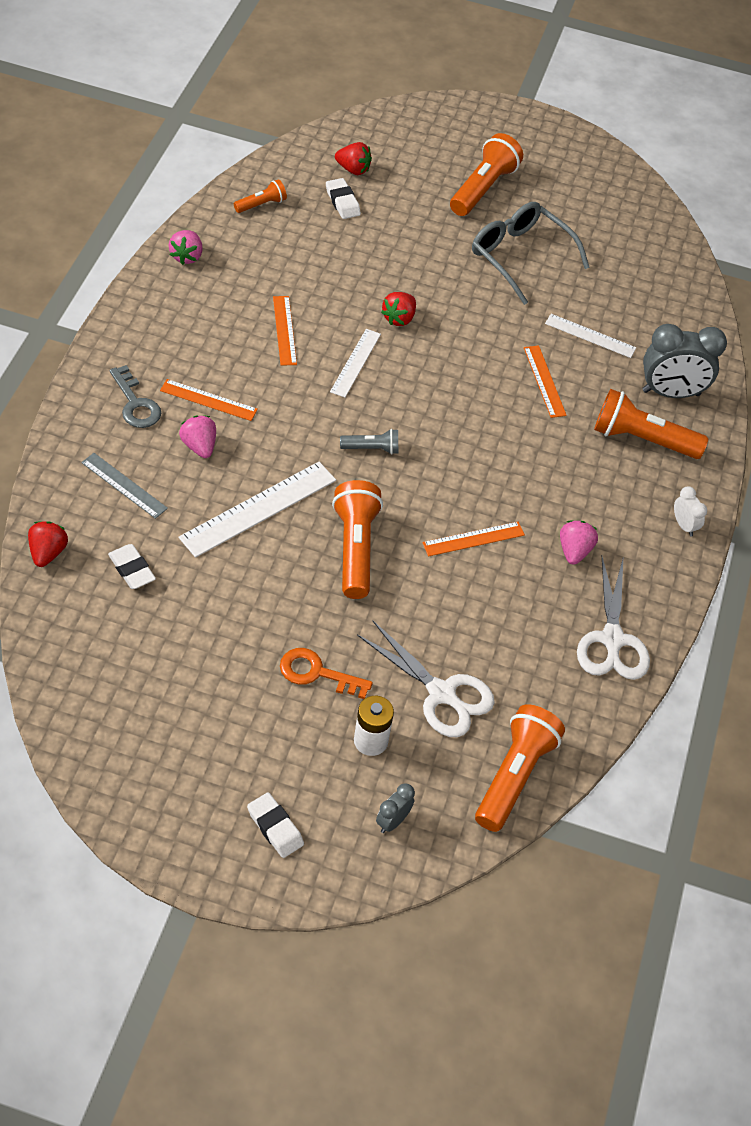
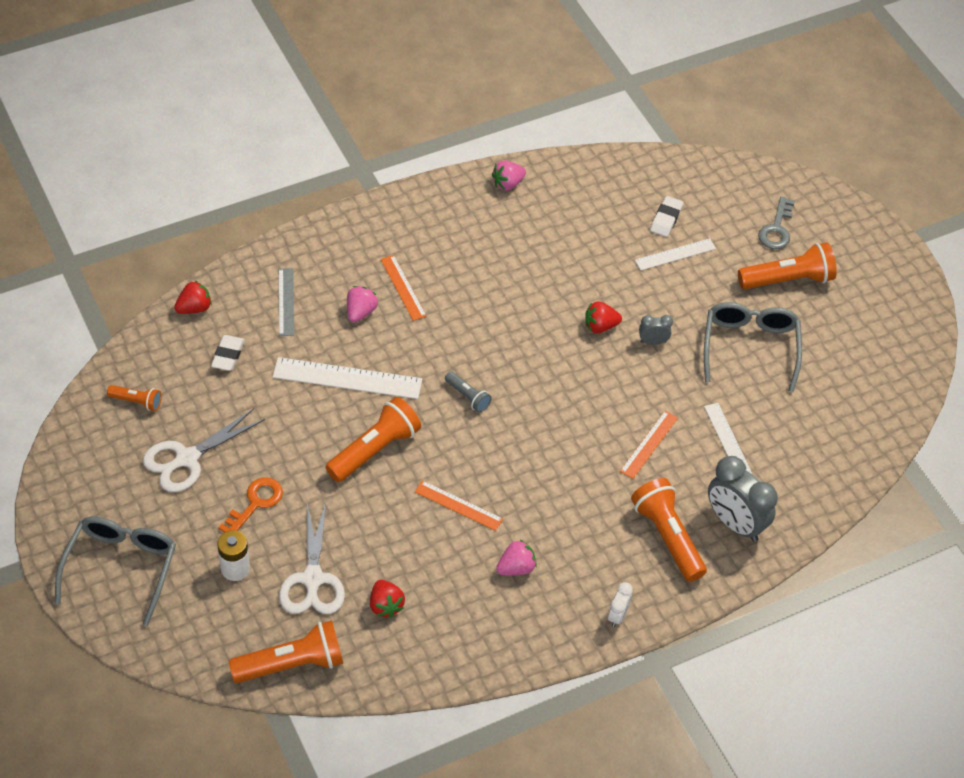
camera: 50 degrees right, 0 degrees up
grey key [109,365,161,428] -> grey key moved to [758,197,795,249]
orange flashlight [234,179,287,213] -> orange flashlight moved to [107,385,162,411]
white eraser [247,792,304,858] -> grey glasses [55,517,176,626]
orange ruler [273,296,297,366] -> none
orange key [280,648,373,699] -> orange key turned 60 degrees clockwise [218,477,283,532]
white ruler [330,329,381,398] -> white ruler moved to [635,238,716,270]
red strawberry [335,142,372,175] -> red strawberry moved to [370,580,405,618]
grey clock [376,783,415,833] -> grey clock moved to [639,315,673,345]
white scissors [577,557,650,680] -> white scissors moved to [143,408,265,492]

